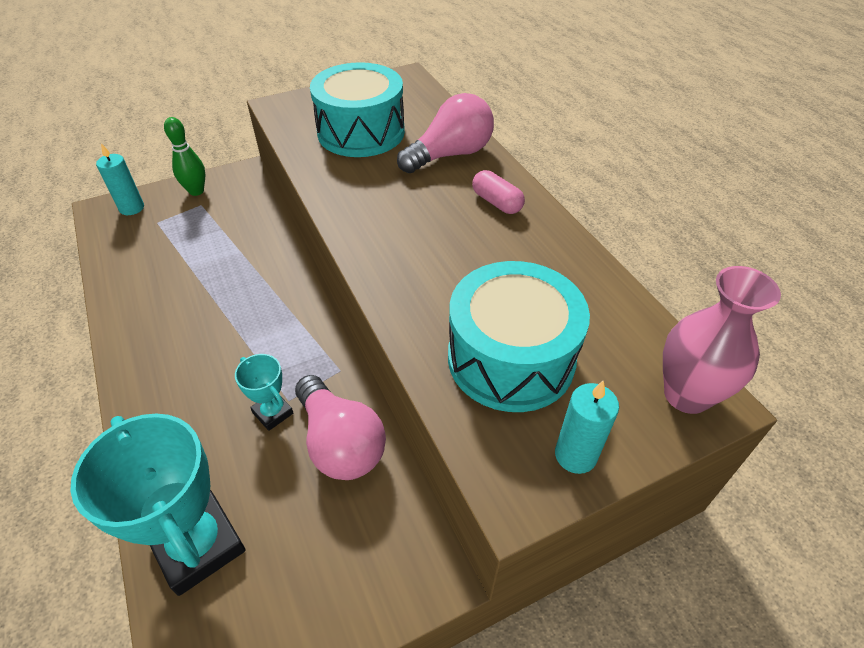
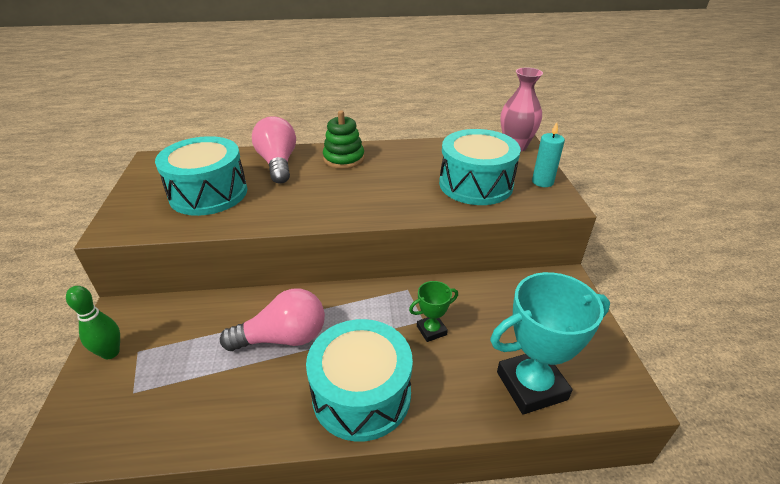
camera: 70 degrees left, 10 degrees down
turquoise candle [96,143,144,215] -> none
turquoise trophy [235,354,293,431] -> green trophy [409,281,458,342]
pink light bulb [295,375,386,480] -> pink light bulb moved to [220,289,325,351]
pink capsule [472,170,525,214] -> green stacking toy [323,111,365,169]
none -> turquoise drum [306,319,413,442]

